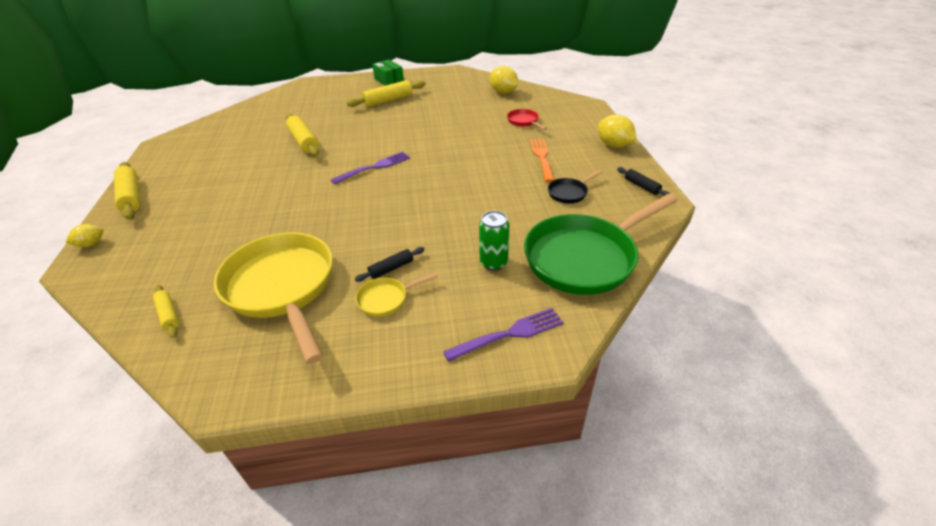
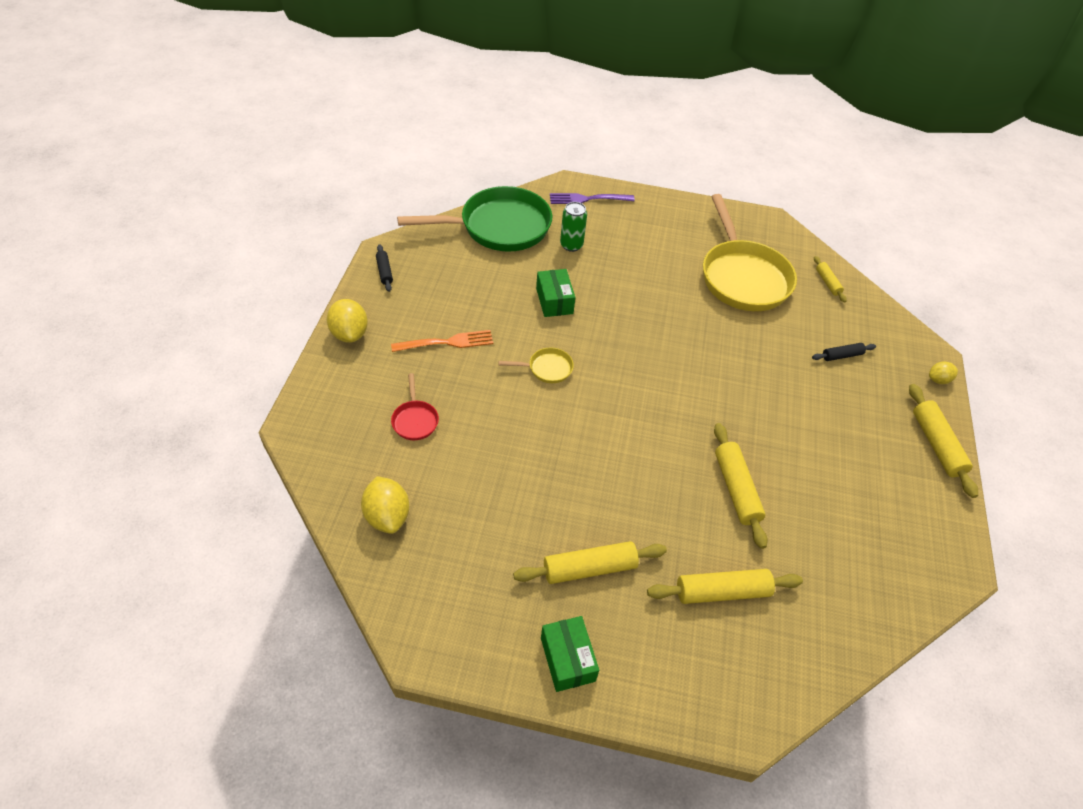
camera: 165 degrees left, 10 degrees up
purple fork [331,152,410,184] -> none
black rolling pin [355,247,425,282] -> black rolling pin moved to [812,343,876,361]
yellow pan [356,272,438,317] -> yellow pan moved to [499,348,574,383]
orange fork [530,139,554,182] -> orange fork turned 120 degrees counterclockwise [391,330,493,352]
black pan [548,170,603,204] -> none
none -> green box [536,269,575,317]
none -> yellow rolling pin [647,569,803,604]

